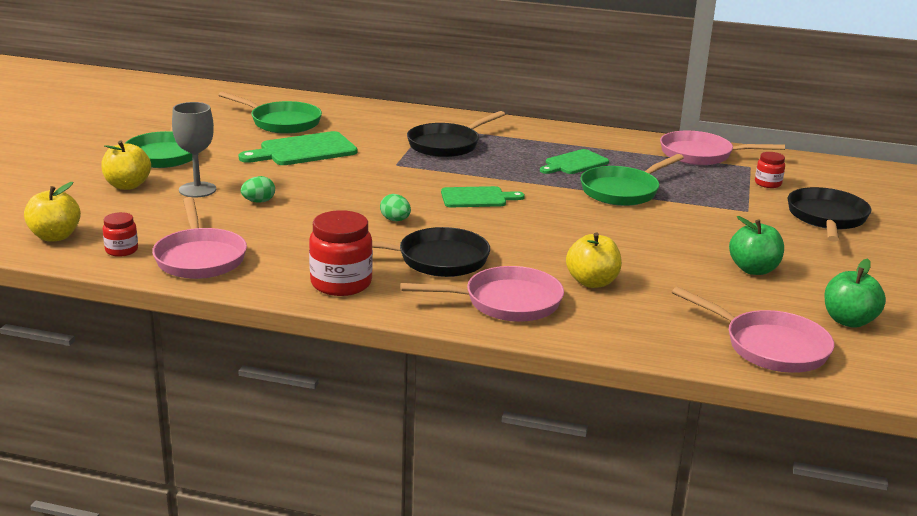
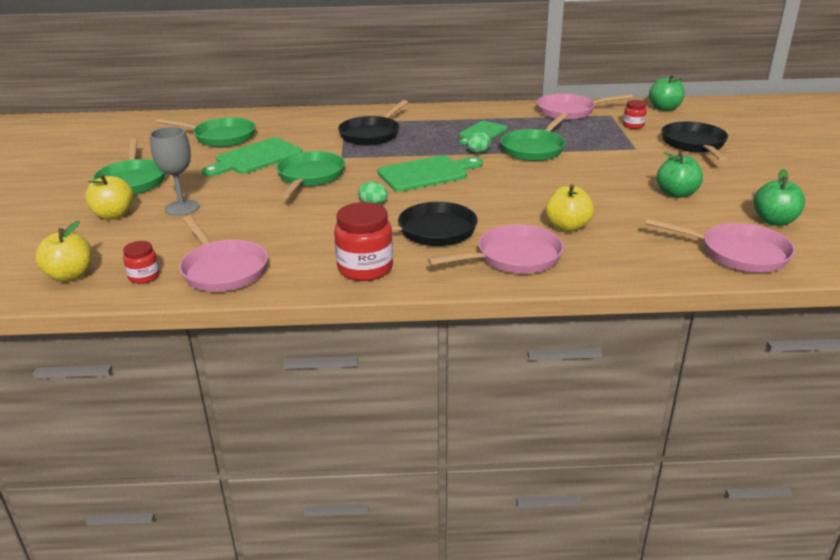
camera: 15 degrees left, 5 degrees up
green egg [241,176,275,203] -> green egg moved to [467,132,491,153]
green cutting board [441,186,525,207] -> green cutting board [377,155,483,192], size x1.51
none -> green pan [276,151,345,198]
none -> green apple [649,75,684,111]

